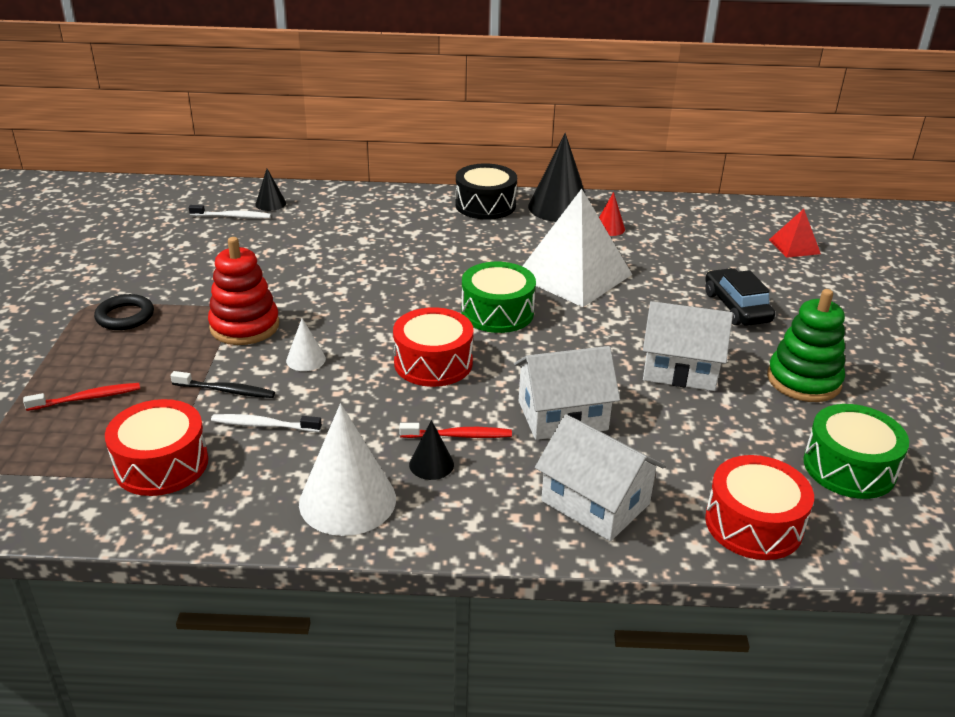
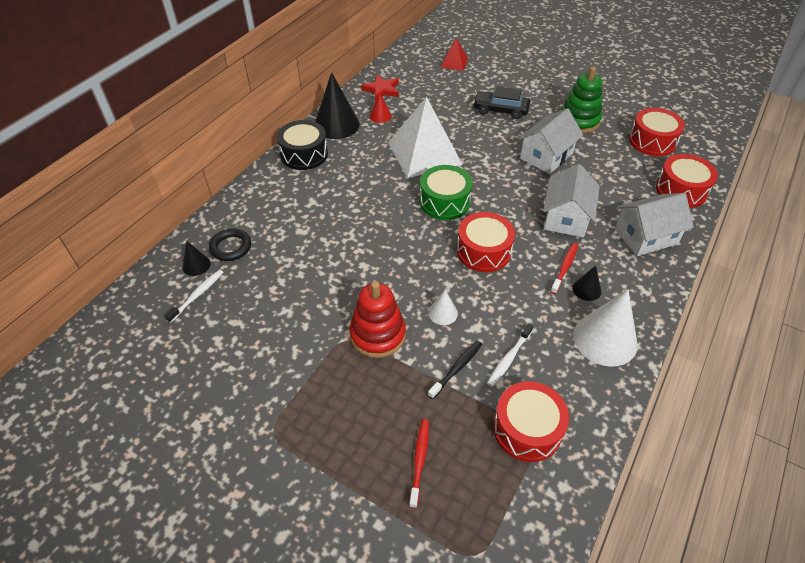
camera: 60 degrees left, 15 degrees up
black ring [94,294,154,330] -> black ring moved to [209,229,251,261]
green drum [803,404,909,499] -> red drum [629,108,685,156]
none -> red star [361,74,399,101]

